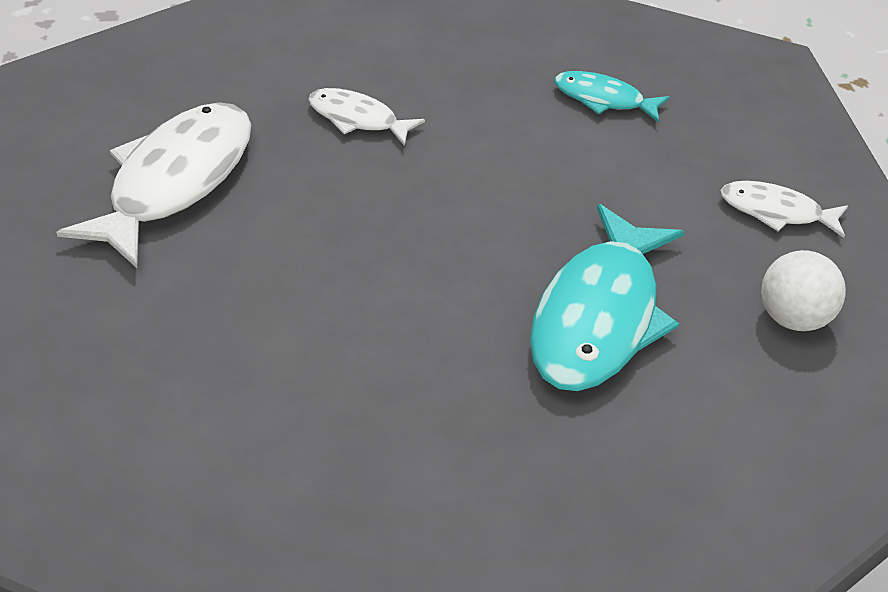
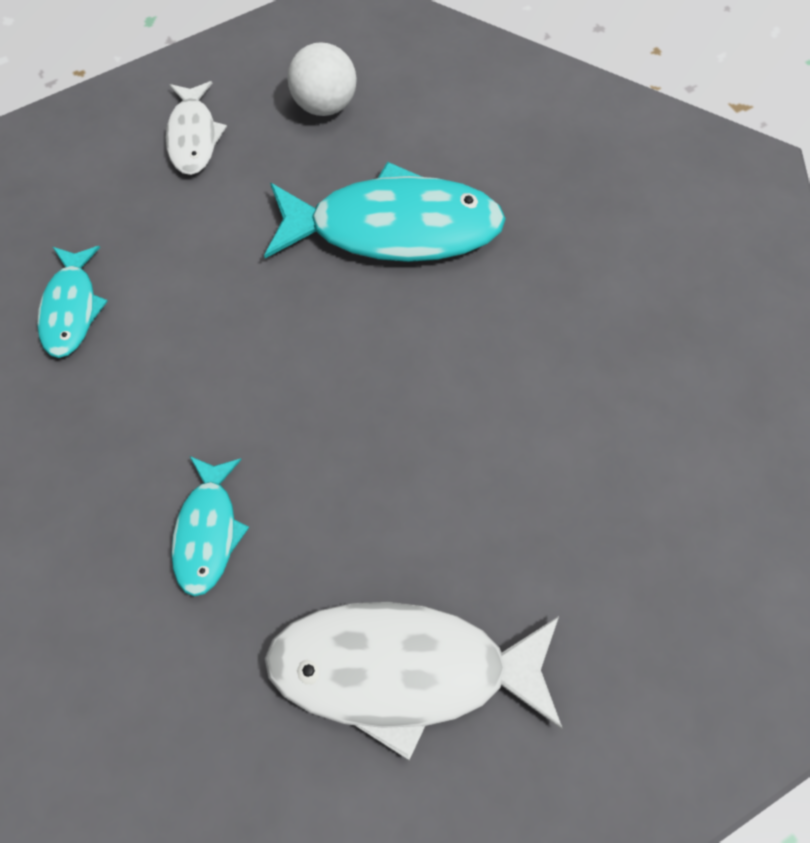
camera: 110 degrees left, 20 degrees up
white fish [308,88,425,146] -> turquoise fish [171,456,249,597]

